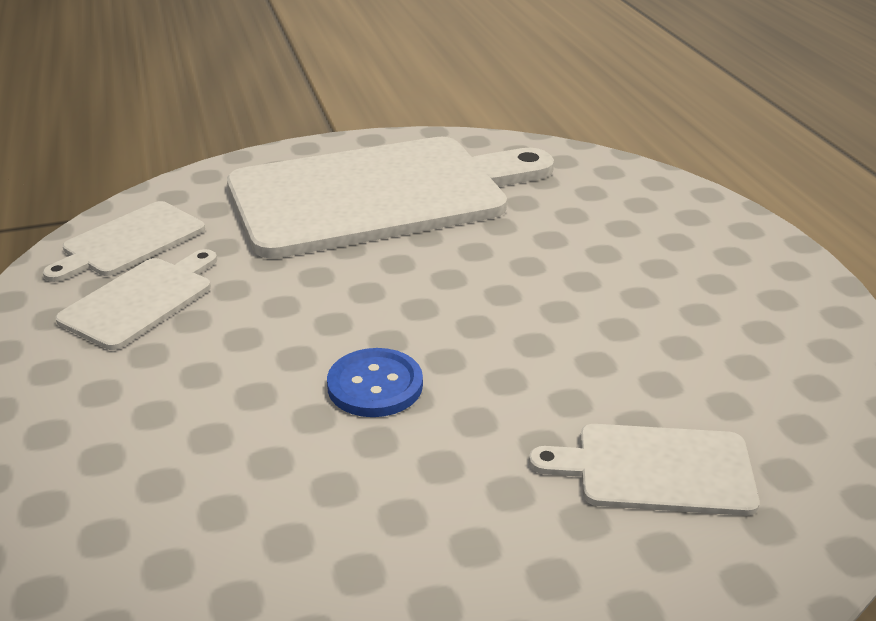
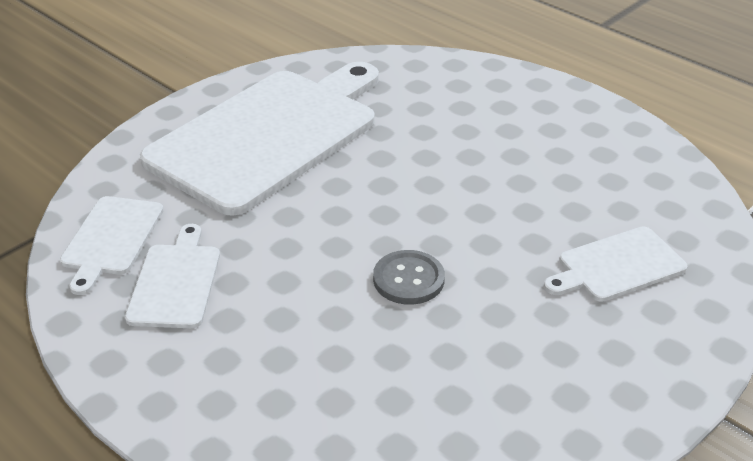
camera: 30 degrees left, 5 degrees up
blue button [327,348,423,417] -> grey button [373,250,445,305]

